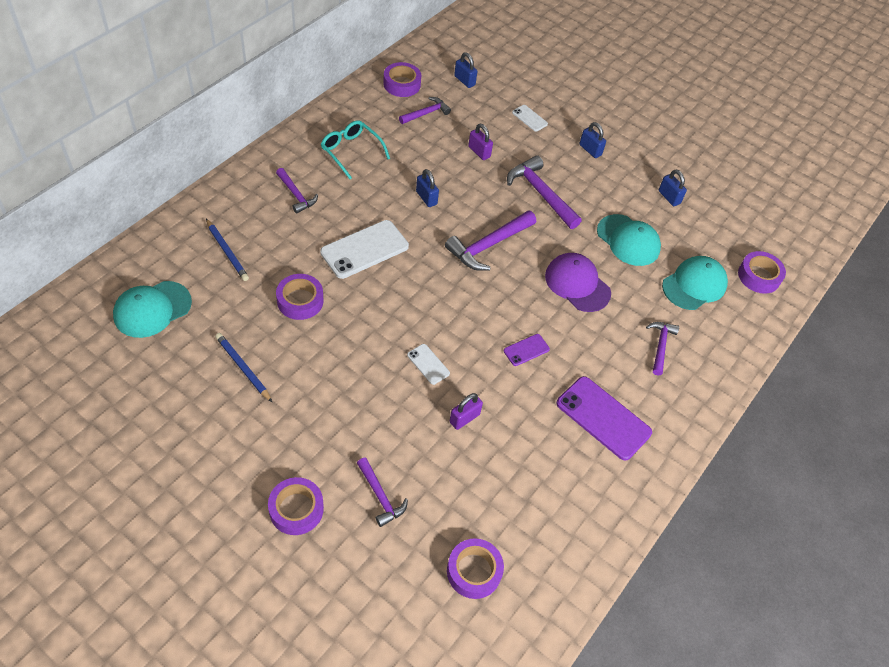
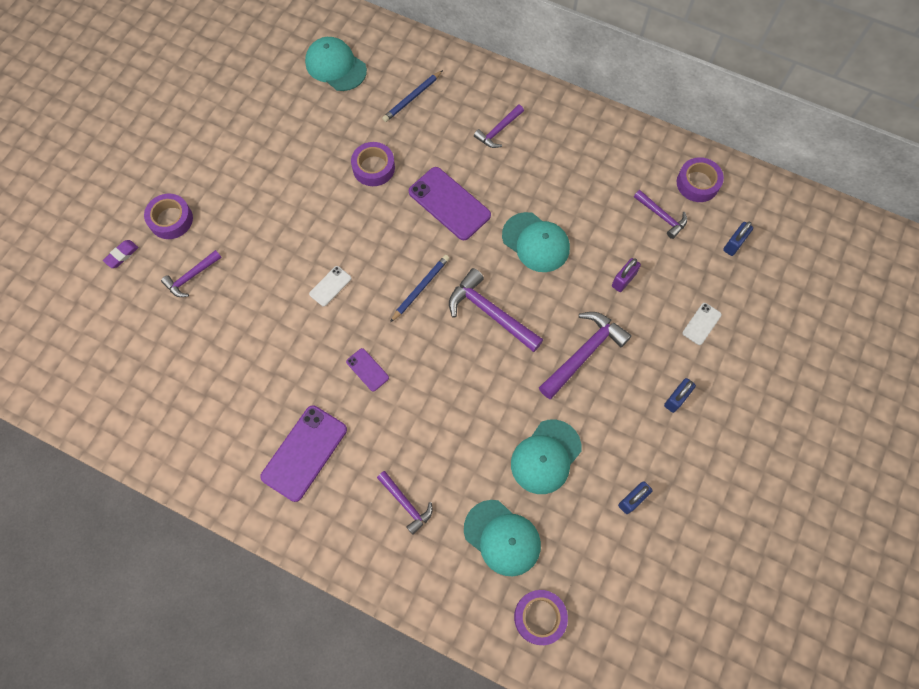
camera: 85 degrees right, 15 degrees up
blue pencil [215,333,272,402] -> blue pencil moved to [390,255,450,322]
white phone [320,220,409,279] -> purple phone [409,167,491,240]
turquoise glasses [321,120,390,179] -> none
blue padlock [416,169,439,207] -> turquoise cap [502,212,570,272]
purple tape [447,538,504,599] -> none
purple padlock [450,393,483,430] -> none
purple cap [545,253,611,312] -> none
purple hammer [646,322,679,375] -> purple hammer turned 45 degrees clockwise [377,471,432,535]
none -> purple eraser [103,240,139,268]

